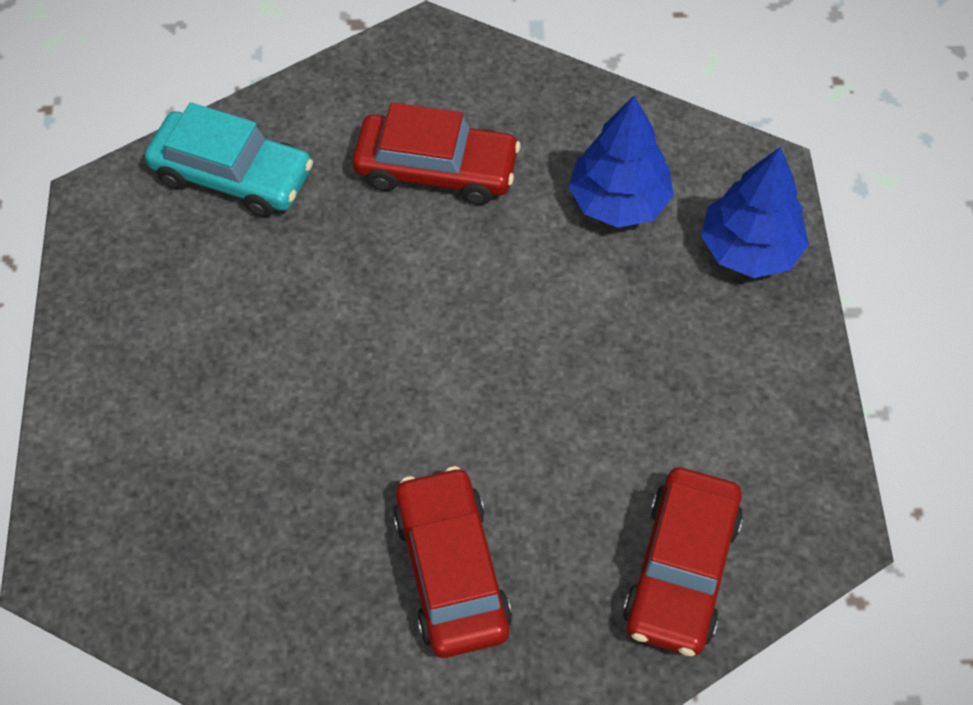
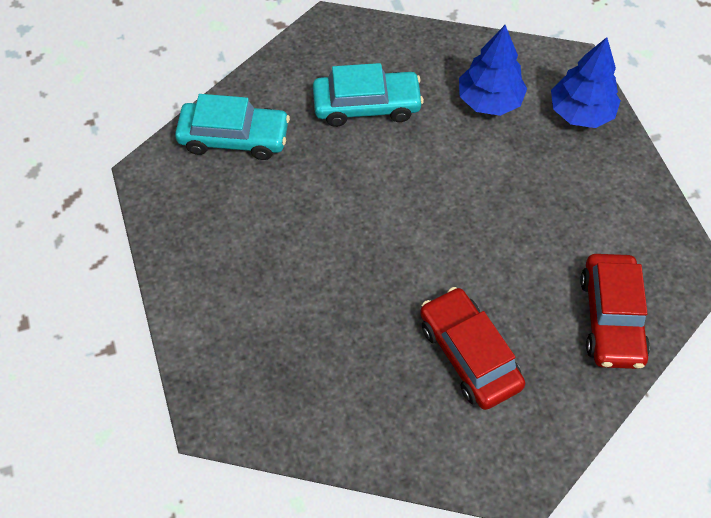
camera: 15 degrees left, 0 degrees up
red car [352,102,520,205] -> turquoise car [313,63,424,127]

